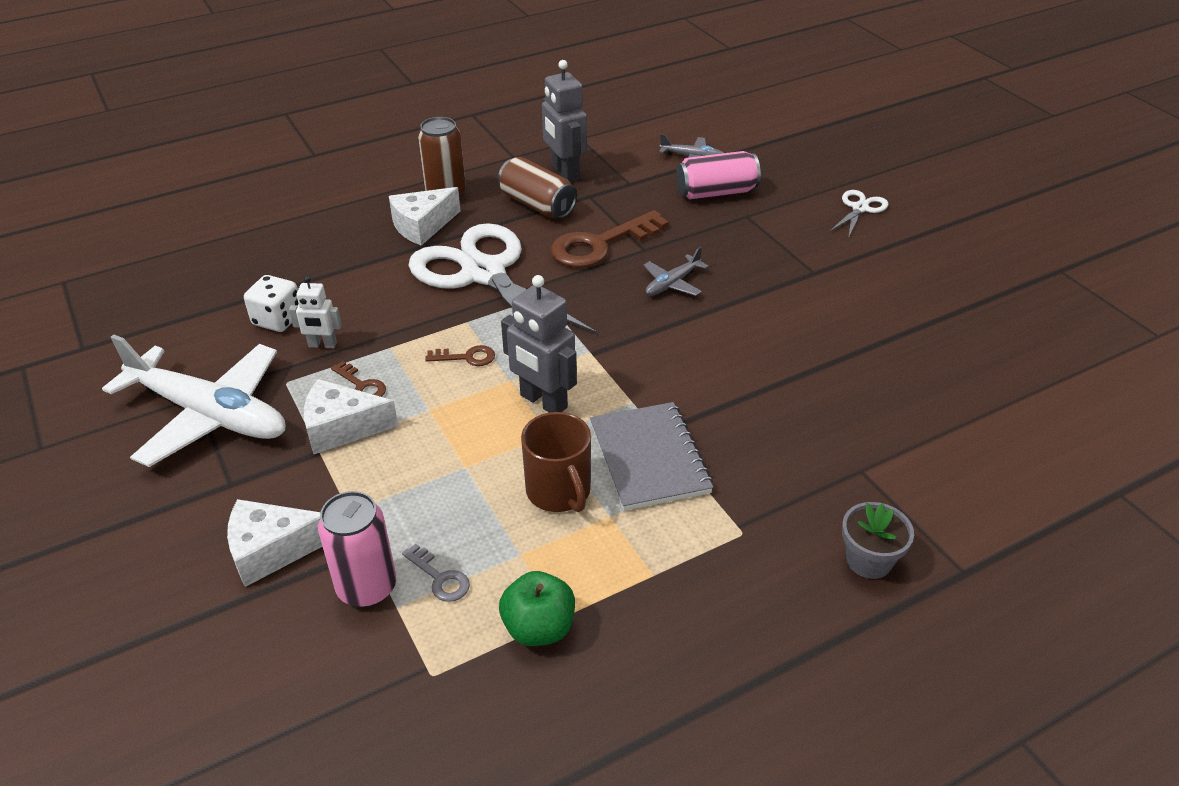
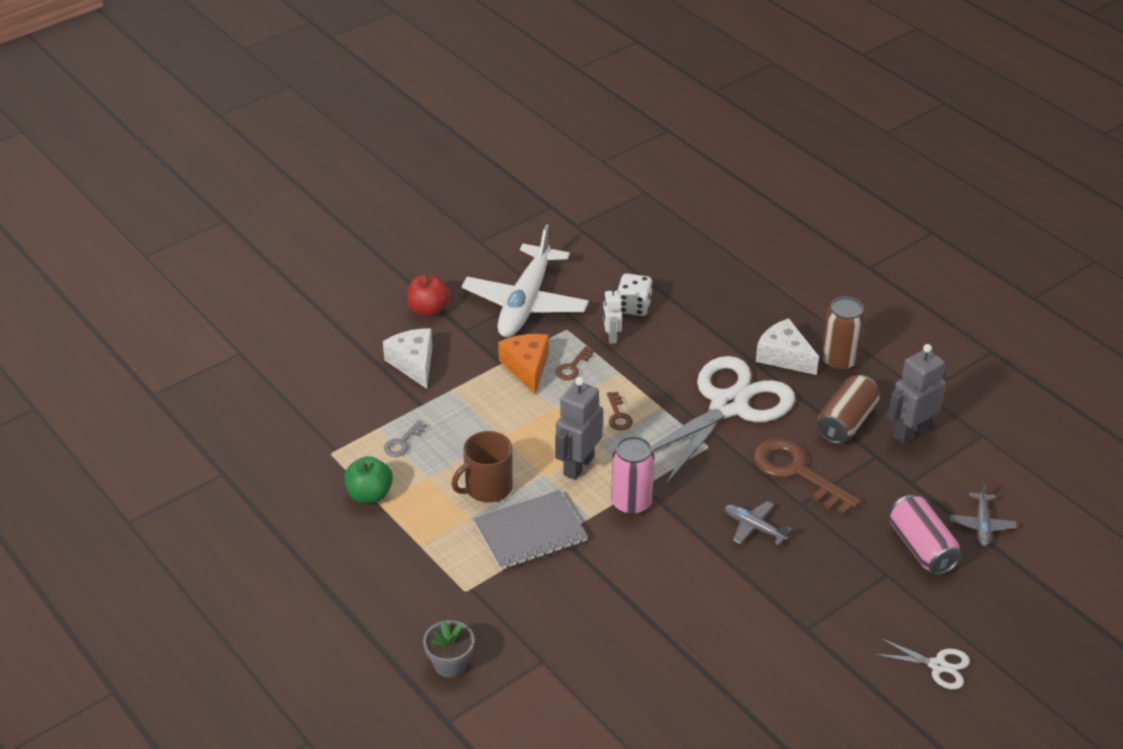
camera: 80 degrees right, 0 degrees up
white cheese [304,379,398,454] -> orange cheese [498,334,549,394]
pink can [318,491,396,608] -> pink can moved to [611,436,655,515]
none -> red apple [406,275,450,317]

